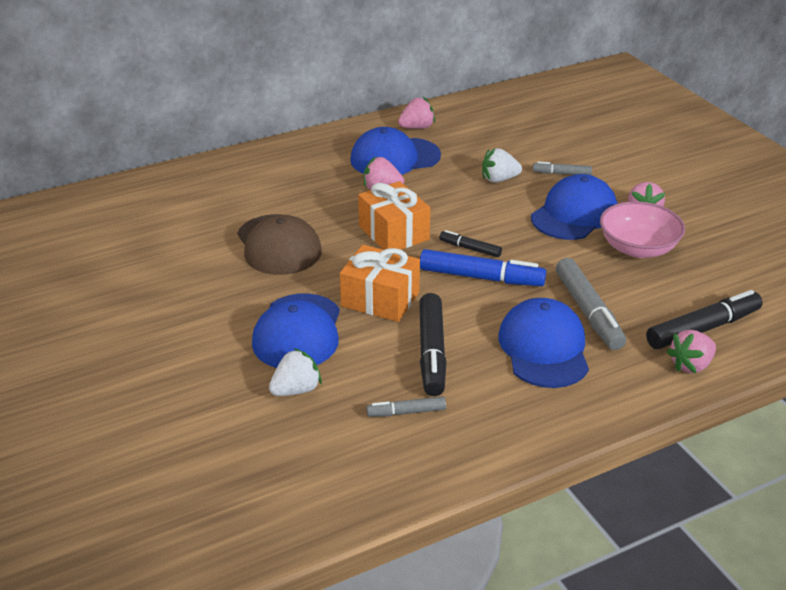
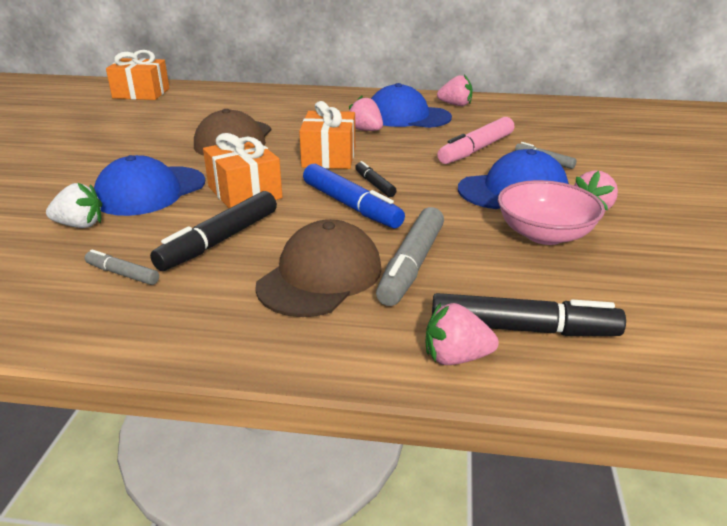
camera: 35 degrees right, 5 degrees down
white strawberry [482,148,522,183] -> pink marker [437,117,514,164]
blue cap [498,298,589,388] -> brown cap [255,219,382,317]
none -> orange gift [106,50,169,100]

